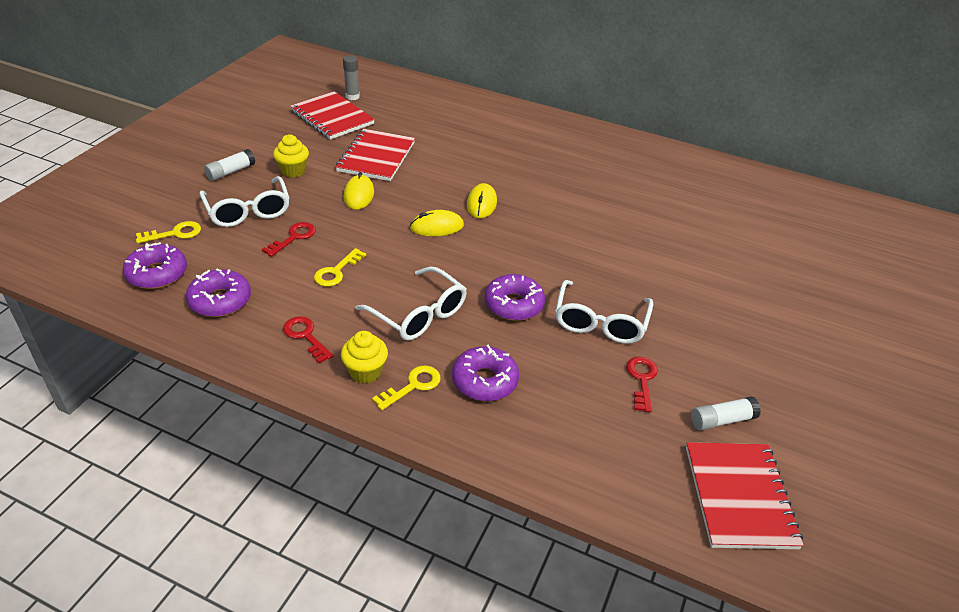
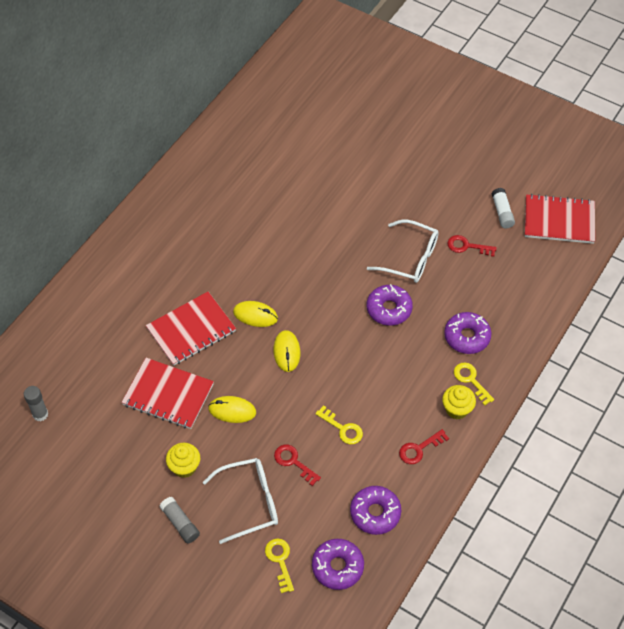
camera: 80 degrees left, 15 degrees up
white glue stick [204,149,255,181] -> grey glue stick [160,497,200,543]
red notebook [290,91,375,140] -> red notebook moved to [146,292,236,366]
white glasses [355,266,467,341] -> none

